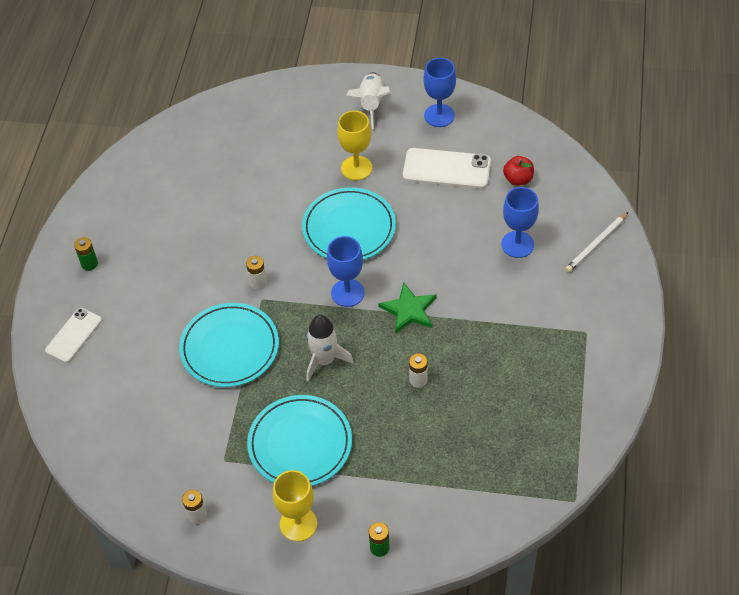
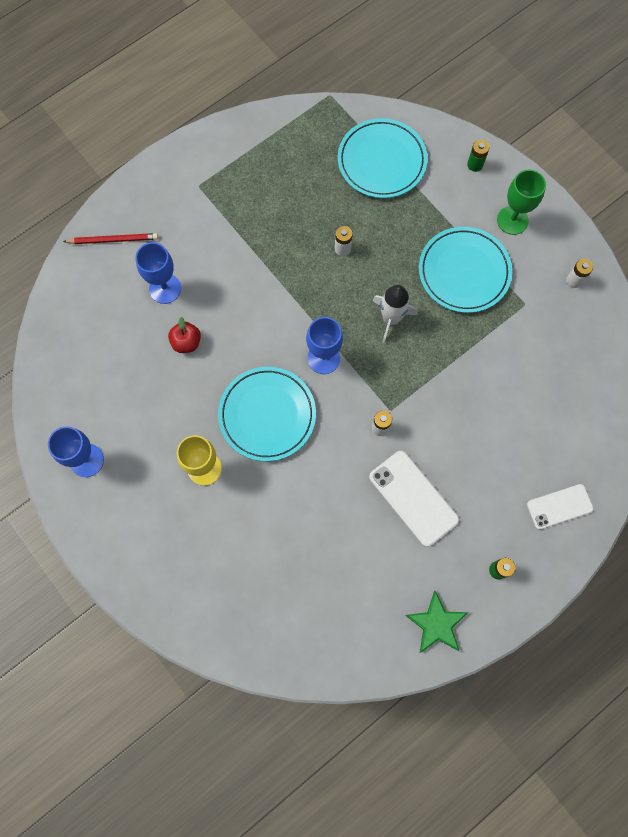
camera: 140 degrees left, 20 degrees up
turquoise plate [179,303,279,387] -> turquoise plate moved to [338,118,428,198]
yellow goblet [273,470,317,542] -> green goblet [497,170,546,235]
white rocket [346,72,391,129] -> none
green star [378,283,437,333] -> green star moved to [405,591,468,653]
white phone [403,148,491,189] -> white phone moved to [369,451,459,547]
red apple [503,156,534,186] -> red apple moved to [168,317,201,353]
white pencil [565,212,628,272] -> red pencil [63,233,158,244]

